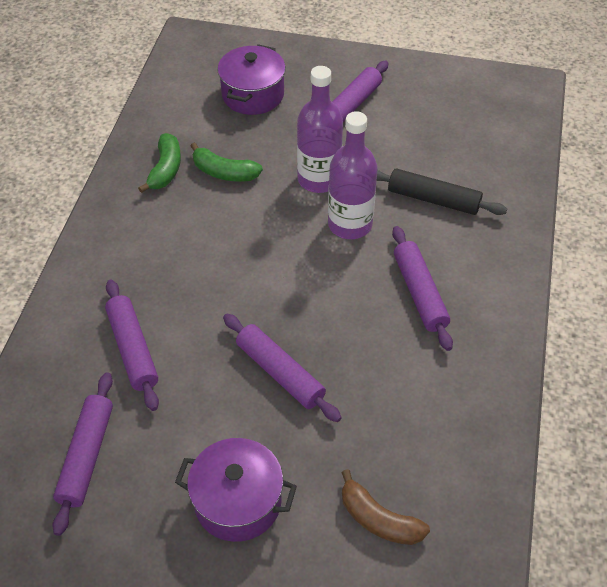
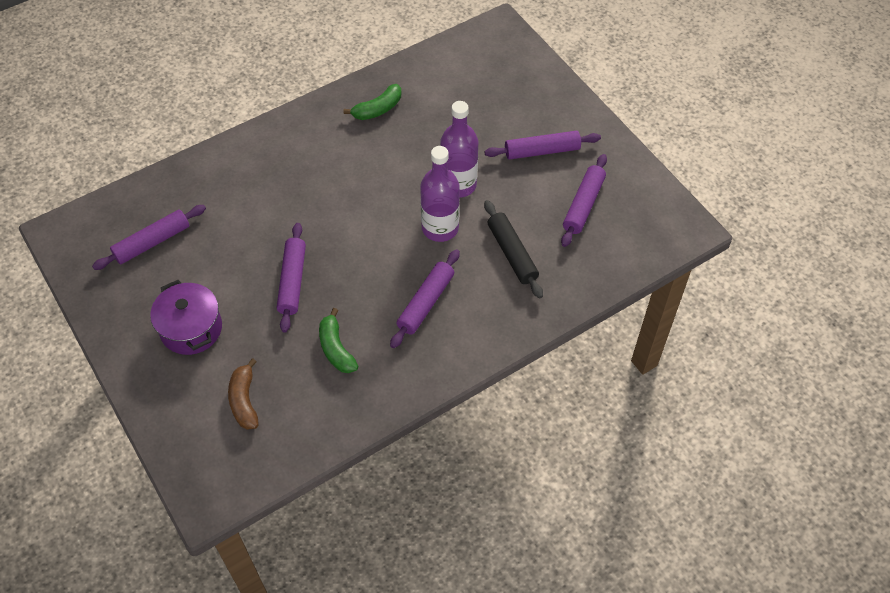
camera: 45 degrees right, 5 degrees up
purple rolling pin [105,279,159,411] -> purple rolling pin moved to [561,154,607,247]
green banana [191,142,263,182] -> green banana moved to [319,308,358,373]
purple pot [217,44,286,115] -> none

